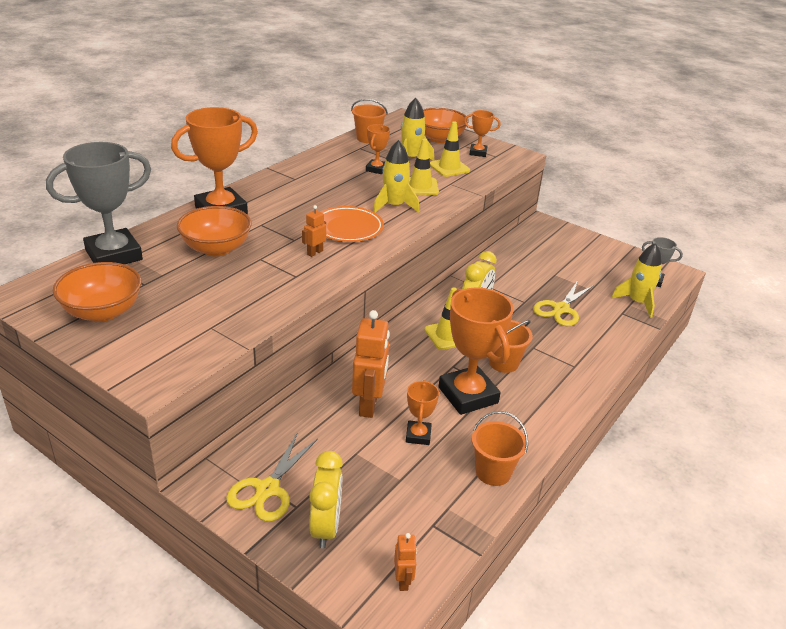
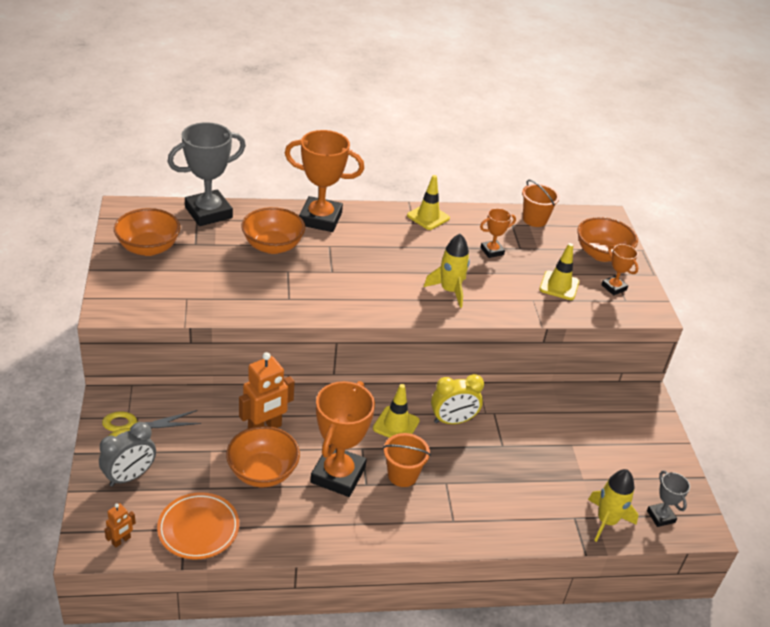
camera: 45 degrees right, 5 degrees up
grey trophy [46,142,151,264] -> grey trophy turned 45 degrees counterclockwise [167,122,246,226]
orange robot [302,205,326,257] -> none
yellow clock [309,451,343,548] -> grey clock [99,422,156,487]
orange plate [321,206,384,242] -> orange plate moved to [157,492,239,560]
yellow rocket [401,98,434,161] -> none
orange trophy [406,380,439,445] -> orange bowl [226,426,300,487]
yellow traffic cone [409,139,439,195] -> yellow traffic cone moved to [407,175,450,230]
orange bucket [472,411,528,486] -> none
yellow scissors [533,280,594,326] -> none

